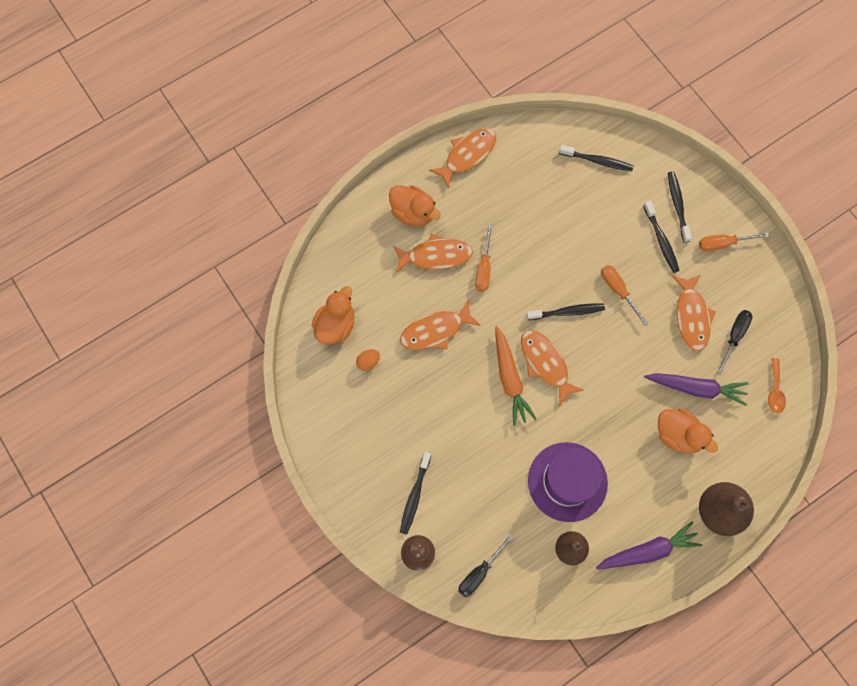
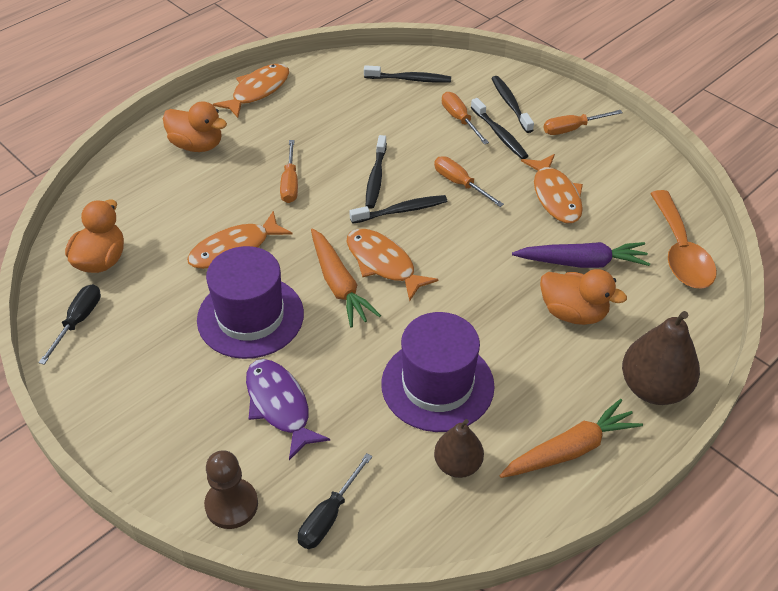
camera: 10 degrees left, 25 degrees down
orange egg [356,349,380,371] -> none
orange fish [393,233,473,272] -> none
black toothbrush [400,452,431,535] -> black toothbrush moved to [366,135,387,209]
purple carrot [596,522,702,569] -> orange carrot [499,399,643,478]
black screwdriver [717,310,752,375] -> black screwdriver moved to [38,284,101,365]
orange spoon [768,358,786,413] -> orange spoon [650,190,717,289], size x1.93
none -> purple hat [197,246,304,359]
none -> purple fish [246,359,330,460]
none -> orange screwdriver [442,92,489,144]

